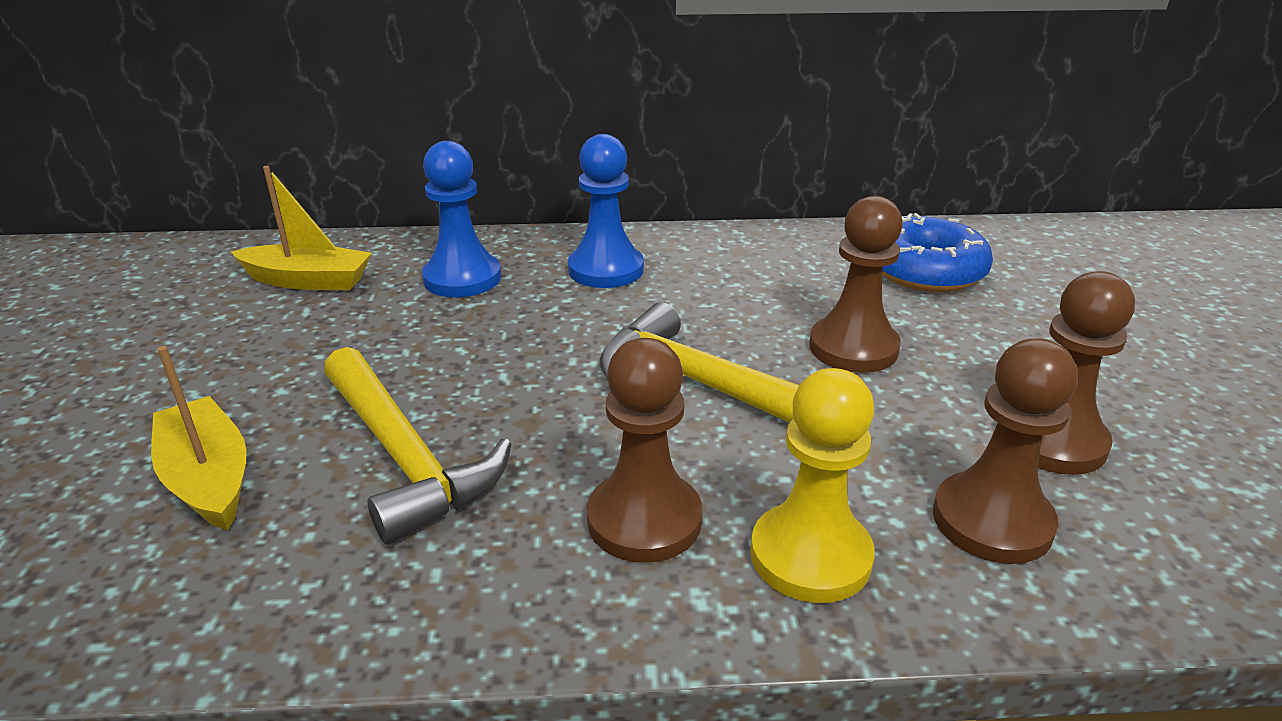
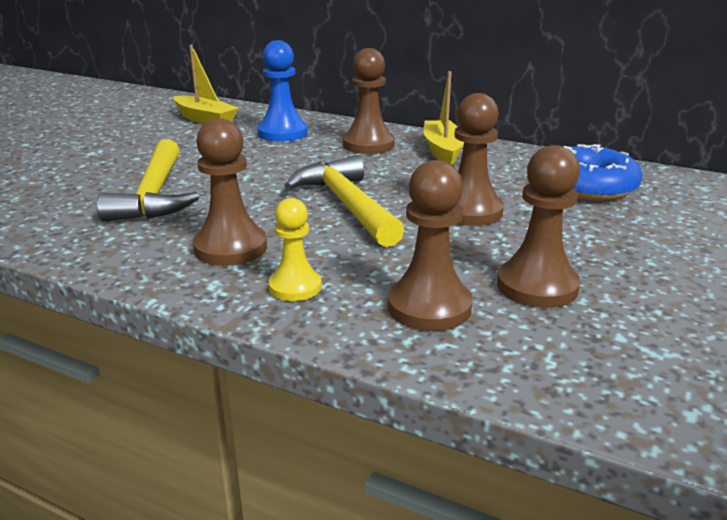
camera: 30 degrees right, 5 degrees down
yellow boat [151,346,247,531] -> yellow boat moved to [423,71,464,165]
blue pawn [568,134,644,288] -> brown pawn [343,48,395,154]
yellow pawn [750,368,875,603] -> yellow pawn [269,198,322,301], size x0.65

